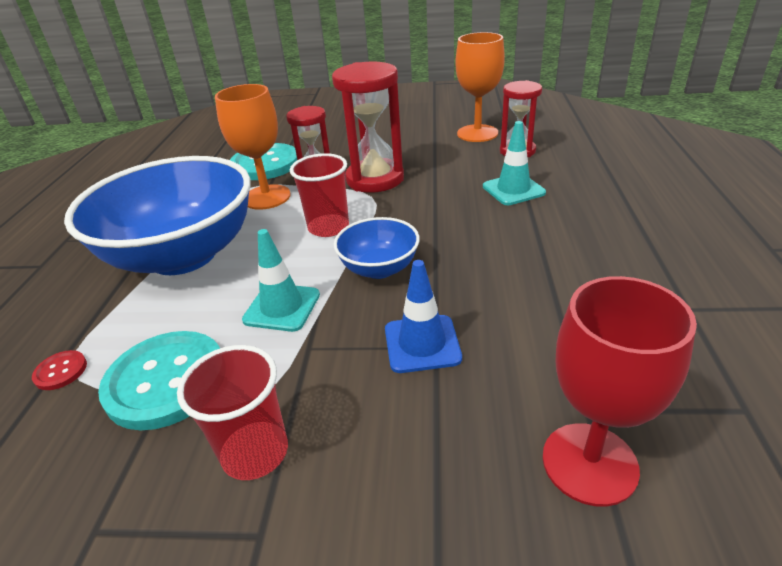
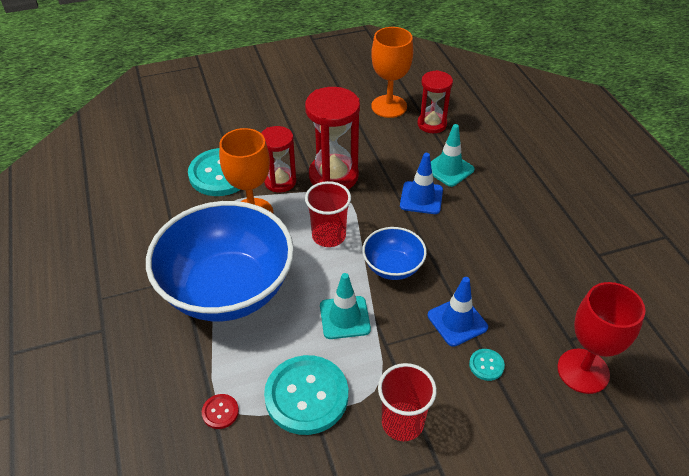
camera: 25 degrees left, 10 degrees up
none -> blue traffic cone [400,153,443,214]
none -> turquoise button [469,349,505,381]

